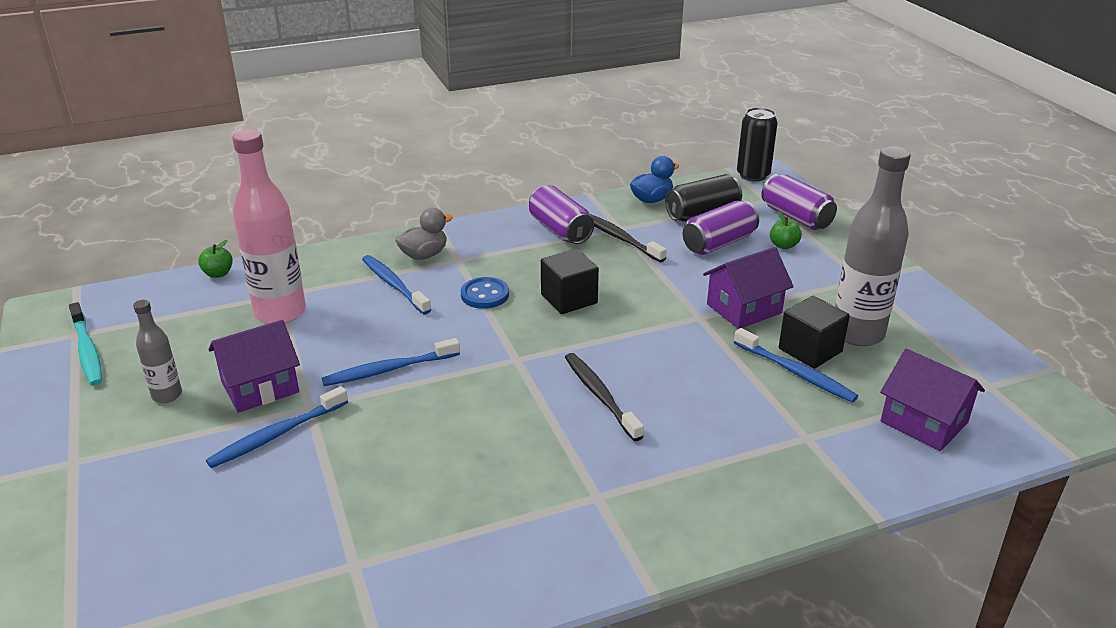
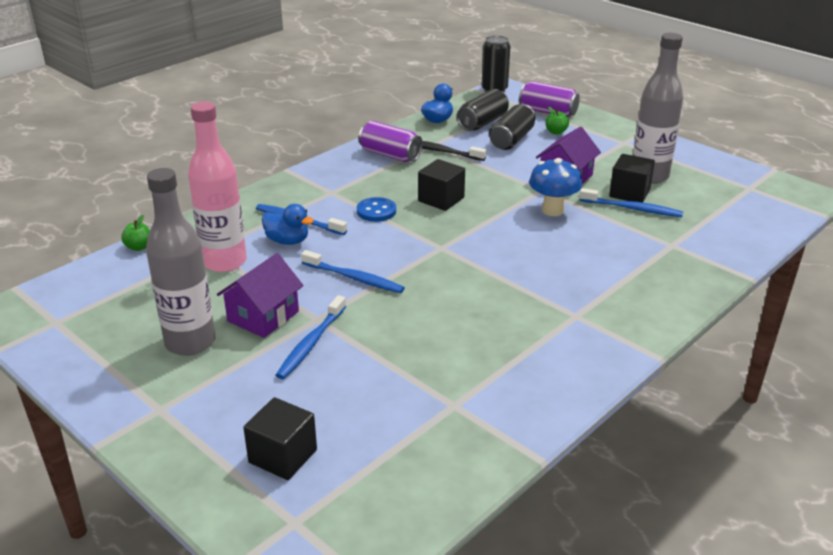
camera: 25 degrees left, 0 degrees up
turquoise toothbrush [69,302,102,386] -> none
grey bottle [133,300,182,403] -> grey bottle [146,168,216,356], size x1.95
blue toothbrush [322,338,460,386] -> blue toothbrush turned 105 degrees counterclockwise [301,250,405,293]
grey duck [395,208,453,260] -> none
black toothbrush [565,353,644,441] -> none
purple can [683,201,759,255] -> black can [489,104,536,150]
purple house [880,349,985,451] -> none
none -> black cube [243,397,317,480]
none -> blue duck [262,204,314,245]
none -> blue mushroom [529,158,582,216]

